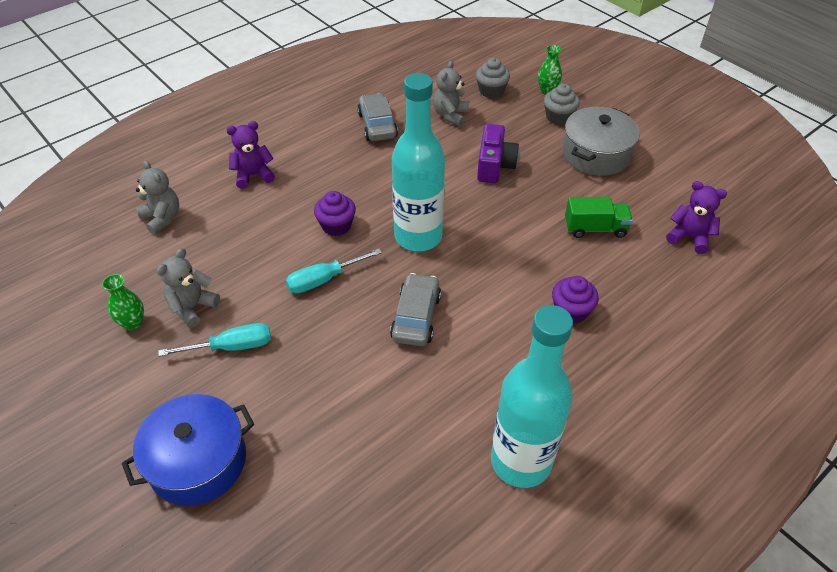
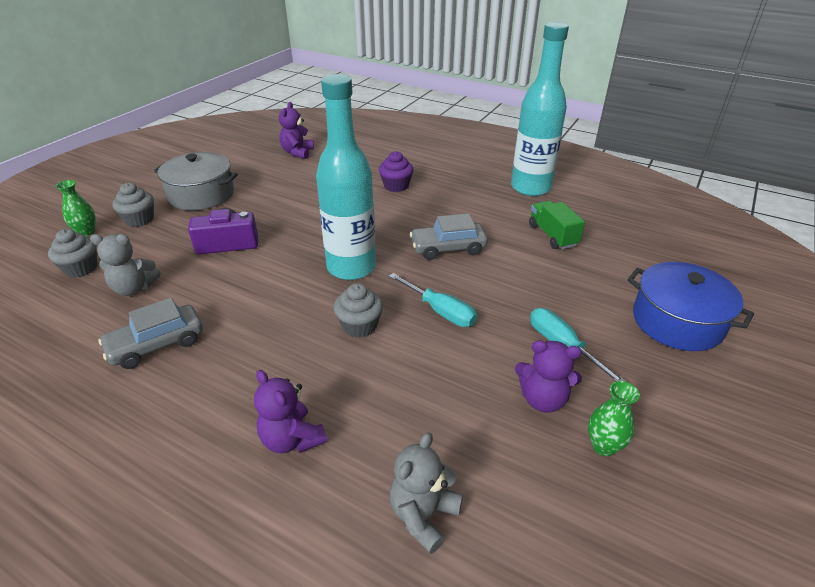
camera: 110 degrees left, 10 degrees down
grey teddy bear [156,248,220,328] -> purple teddy bear [515,340,582,413]
purple cupcake [314,191,356,236] -> grey cupcake [334,283,383,338]
green truck [565,197,633,238] -> green truck moved to [529,201,585,249]

